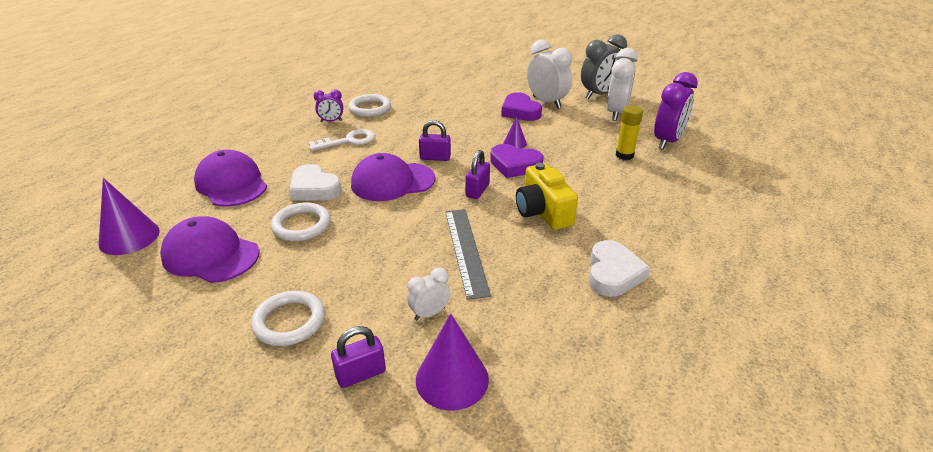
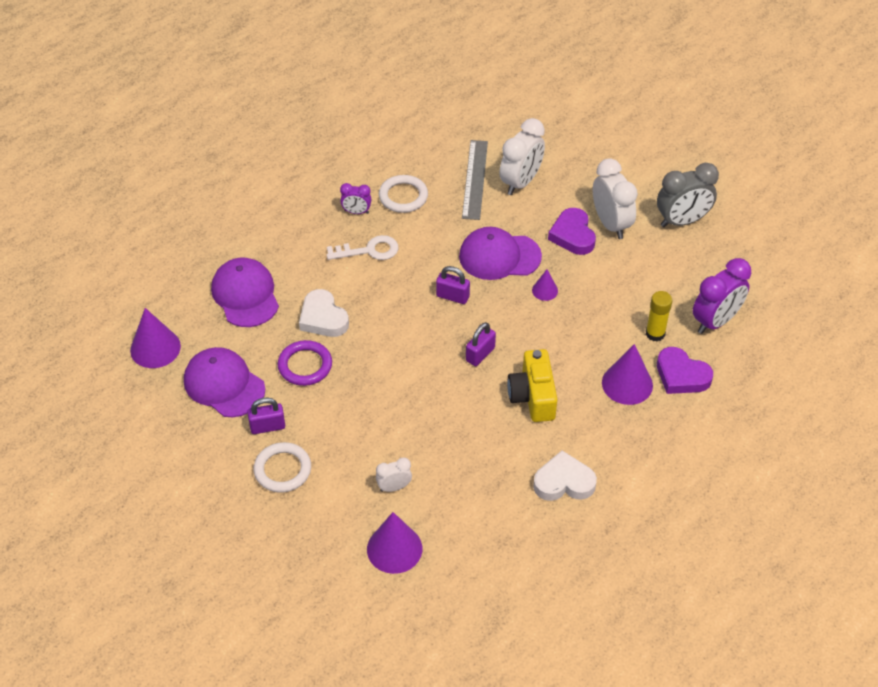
camera: 15 degrees right, 15 degrees up
white ring [271,203,331,241] -> purple ring [278,340,332,386]
purple padlock [331,326,386,388] -> purple padlock moved to [247,398,285,434]
purple cap [351,153,435,201] -> purple cap moved to [459,227,542,280]
grey ruler [445,209,491,300] -> grey ruler moved to [462,140,488,220]
purple heart [490,144,544,178] -> purple heart moved to [657,347,713,394]
white heart [589,240,650,297] -> white heart turned 120 degrees counterclockwise [533,451,597,501]
white clock [607,48,638,121] -> white clock moved to [500,118,545,195]
none -> purple cone [602,344,653,405]

